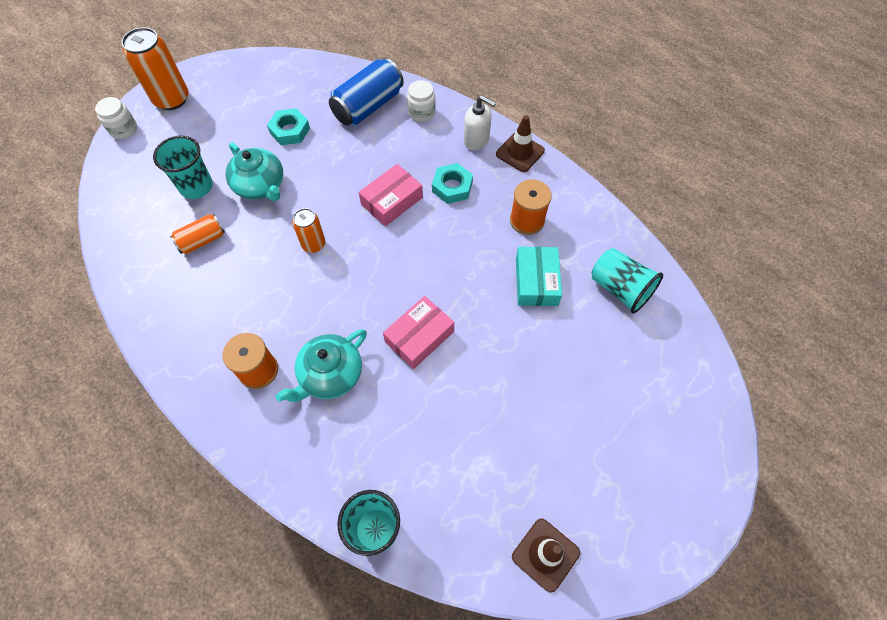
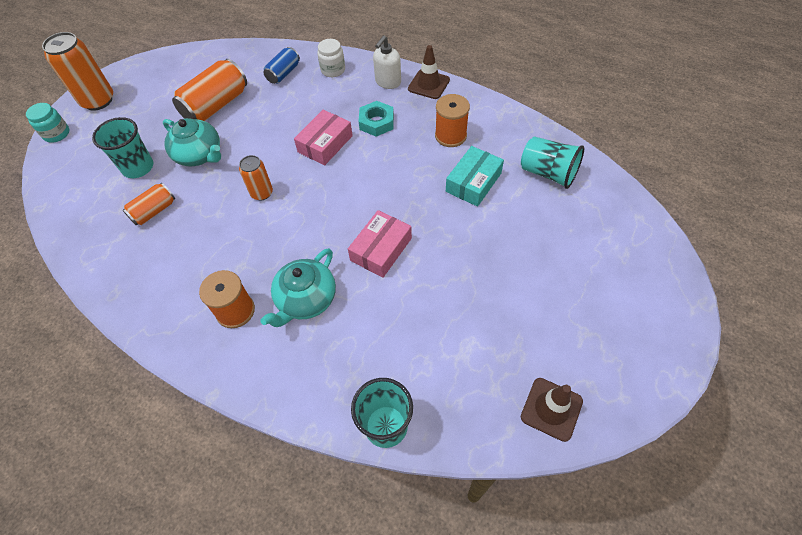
camera: 10 degrees left, 5 degrees down
white jar [95,97,137,139] -> turquoise jar [26,103,69,143]
turquoise nut [267,108,310,145] -> orange can [172,59,247,121]
blue can [329,58,404,126] -> blue can [263,47,300,84], size x0.58
white soap dispenser [464,95,496,150] -> white soap dispenser turned 105 degrees clockwise [373,35,401,89]
turquoise box [516,247,562,306] -> turquoise box turned 45 degrees clockwise [446,146,504,207]

